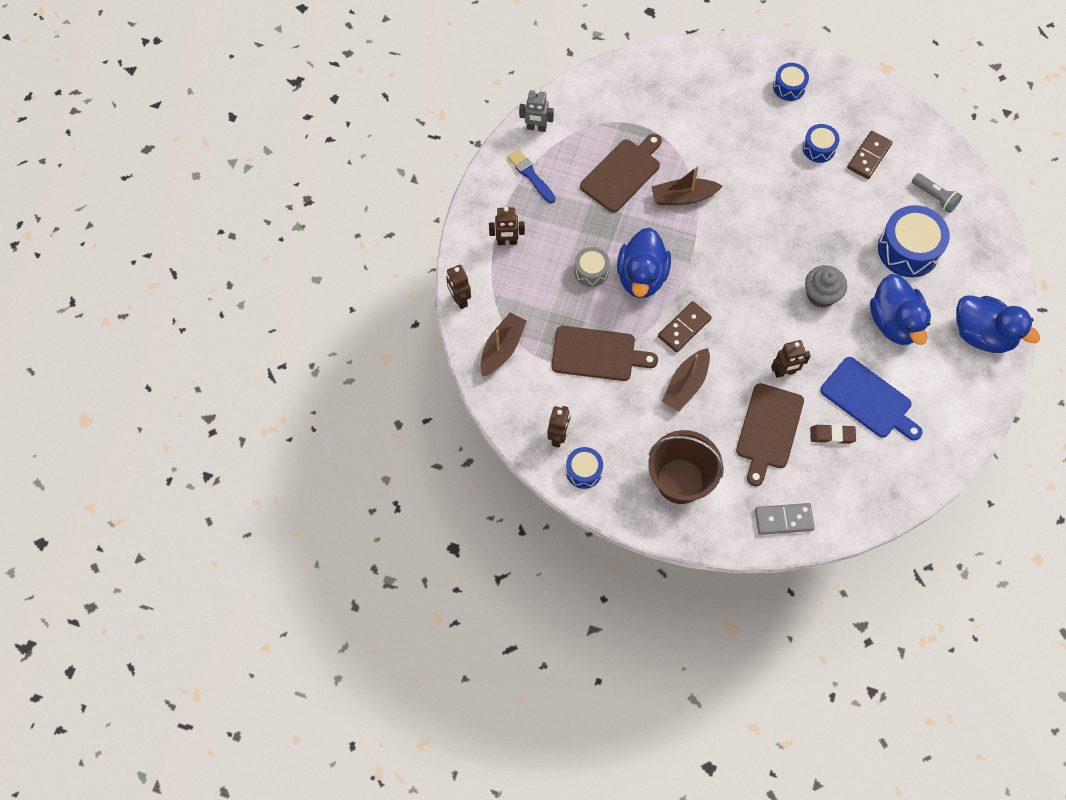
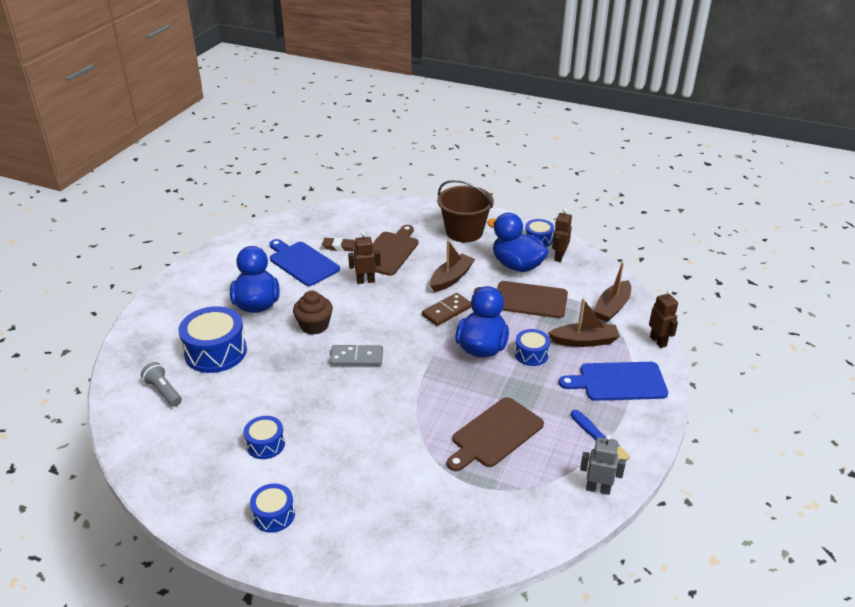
camera: 175 degrees left, 30 degrees down
brown robot [489,207,525,245] -> blue cutting board [559,362,668,401]
grey drum [574,247,610,287] -> blue drum [515,329,550,366]
brown boat [651,166,723,205] -> brown boat moved to [548,298,620,347]
grey domino [755,503,815,535] -> grey domino moved to [330,345,383,366]
grey cupcake [805,265,847,308] -> brown cupcake [293,291,333,335]
brown domino [847,131,892,179] -> none
blue duck [956,295,1040,353] -> blue duck moved to [487,213,549,272]

